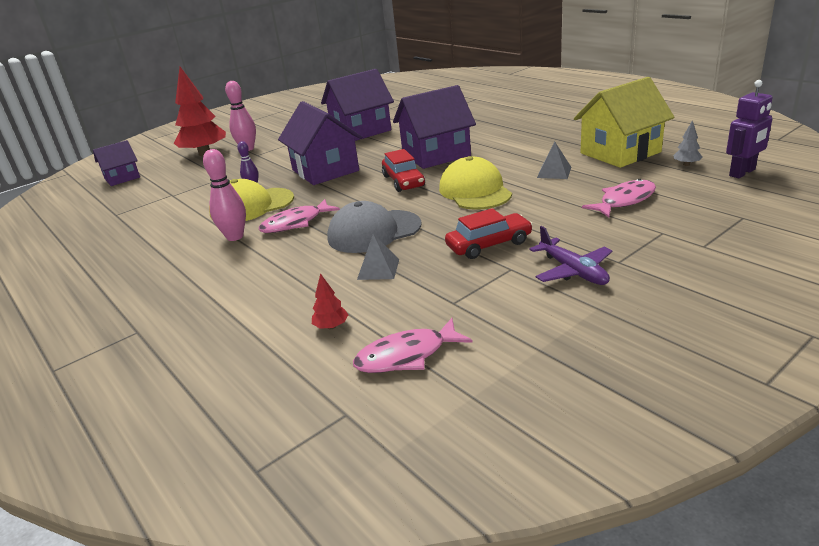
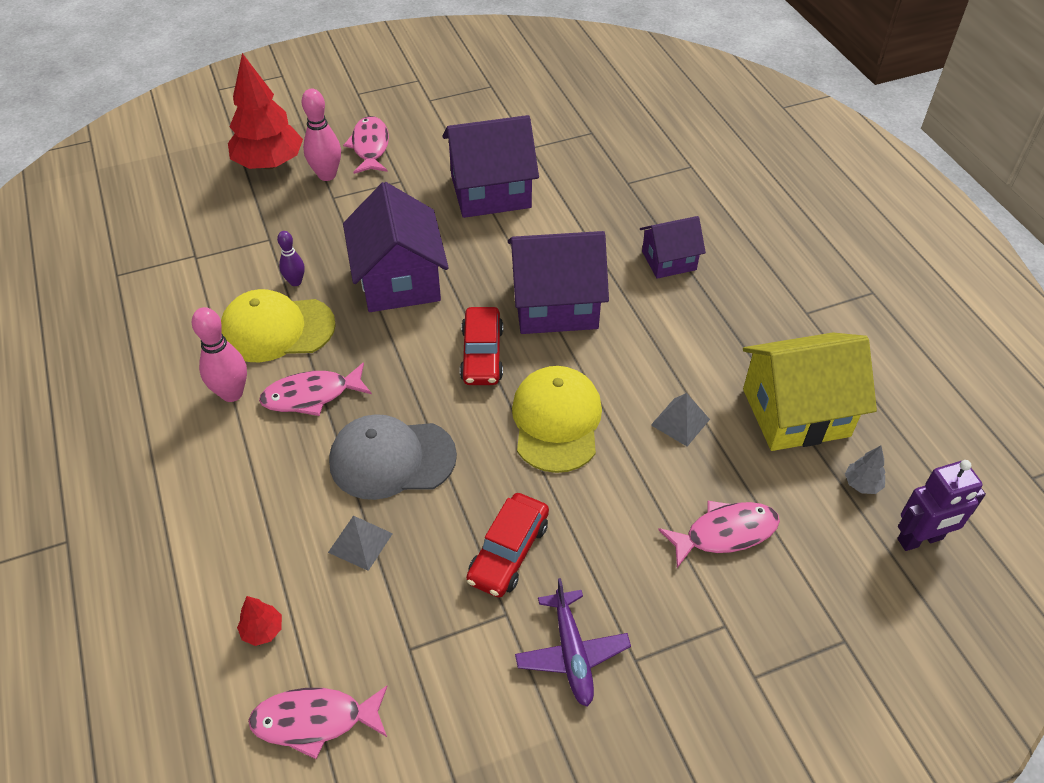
camera: 15 degrees right, 20 degrees up
purple house [93,140,140,186] -> purple house moved to [640,216,706,279]
red car [445,208,533,259] -> red car turned 120 degrees clockwise [466,493,549,598]
none -> pink fish [343,116,389,174]

